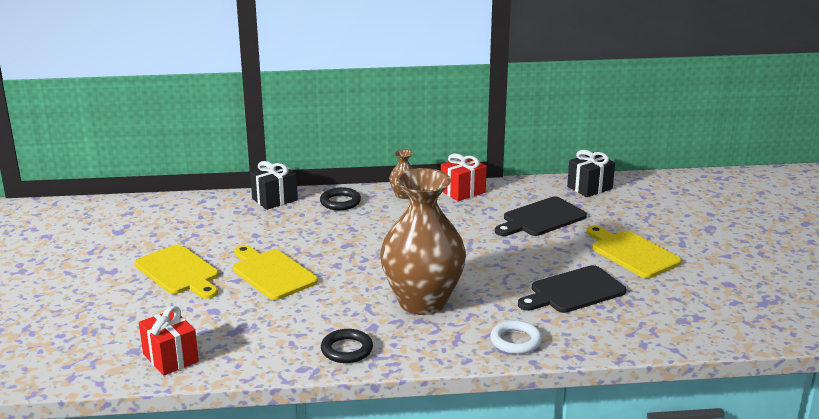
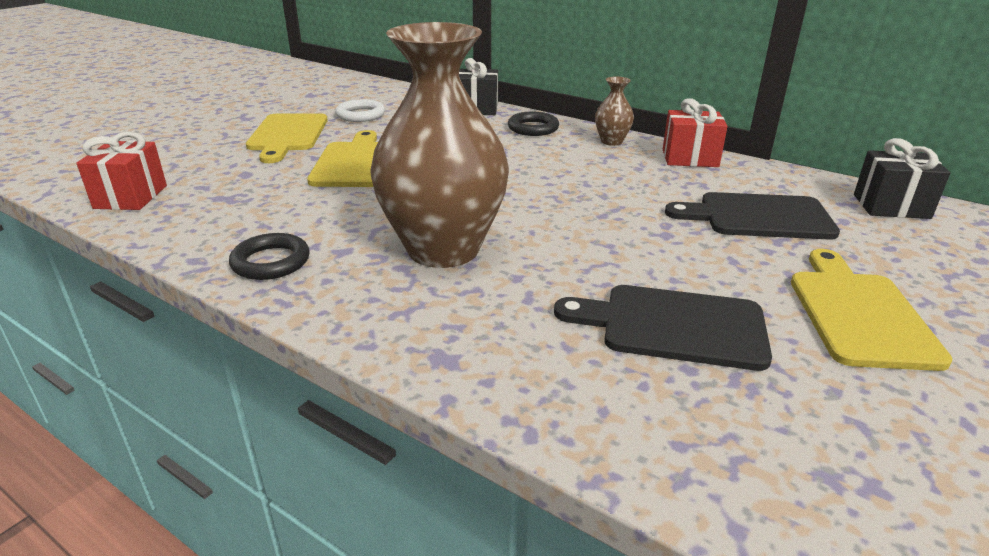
camera: 40 degrees right, 5 degrees up
white ring [490,320,542,354] -> white ring moved to [335,99,385,122]

